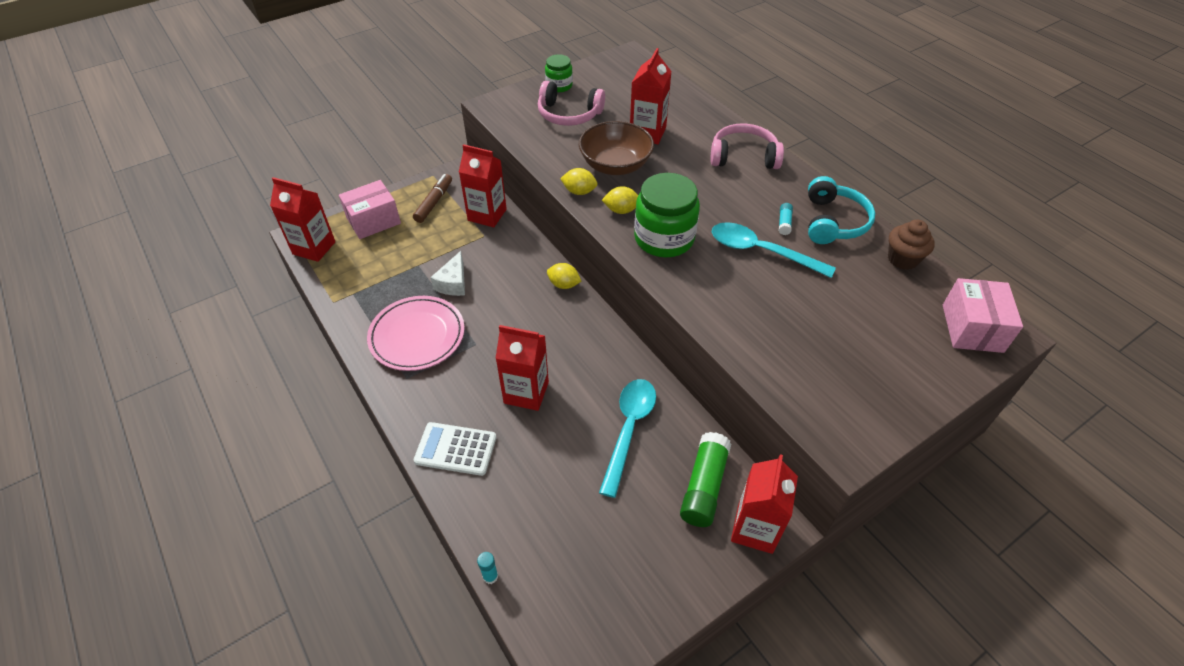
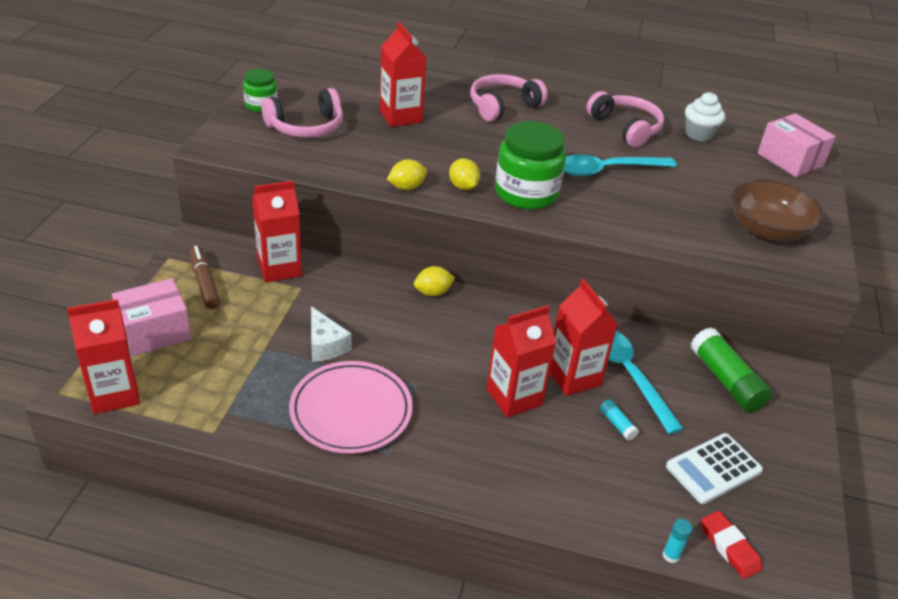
camera: 45 degrees left, 10 degrees down
pink box [339,180,401,239] -> pink box turned 45 degrees clockwise [112,278,192,356]
white calculator [414,422,496,476] -> white calculator moved to [666,433,763,504]
brown bowl [579,121,654,175] -> brown bowl moved to [731,179,823,241]
yellow lemon [602,186,638,214] -> yellow lemon turned 75 degrees counterclockwise [449,158,480,190]
red carton [731,454,798,554] -> red carton moved to [550,279,618,396]
turquoise glue stick [779,203,793,235] -> turquoise glue stick moved to [600,399,639,441]
turquoise headphones [808,176,875,244] -> pink headphones [586,91,664,147]
brown cupcake [888,220,935,270] -> white cupcake [685,92,725,142]
none -> red eraser [701,511,763,579]

